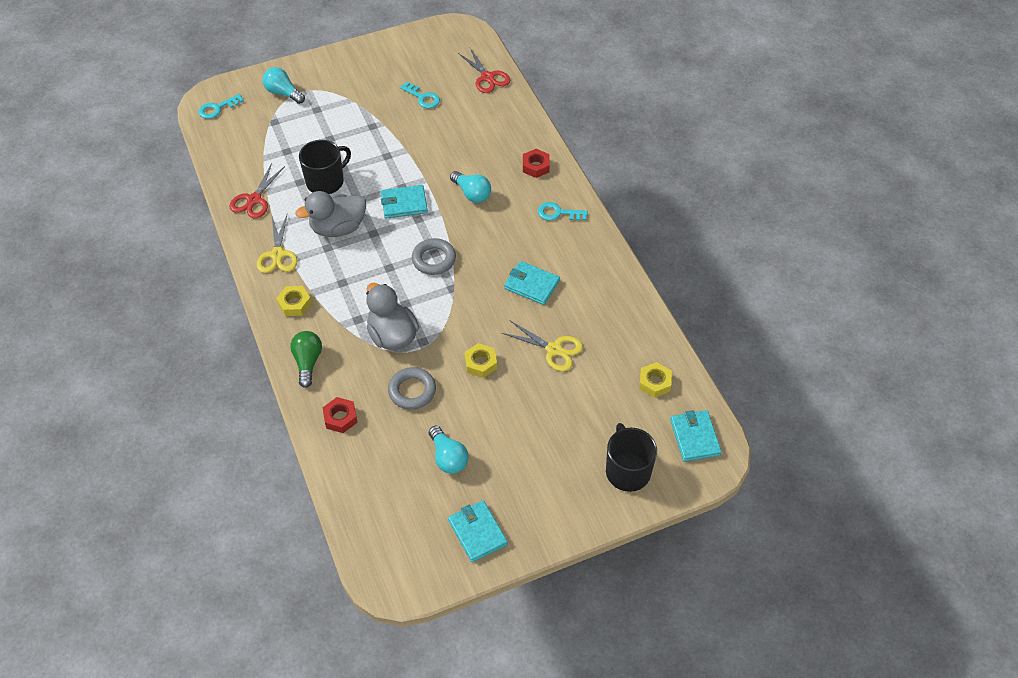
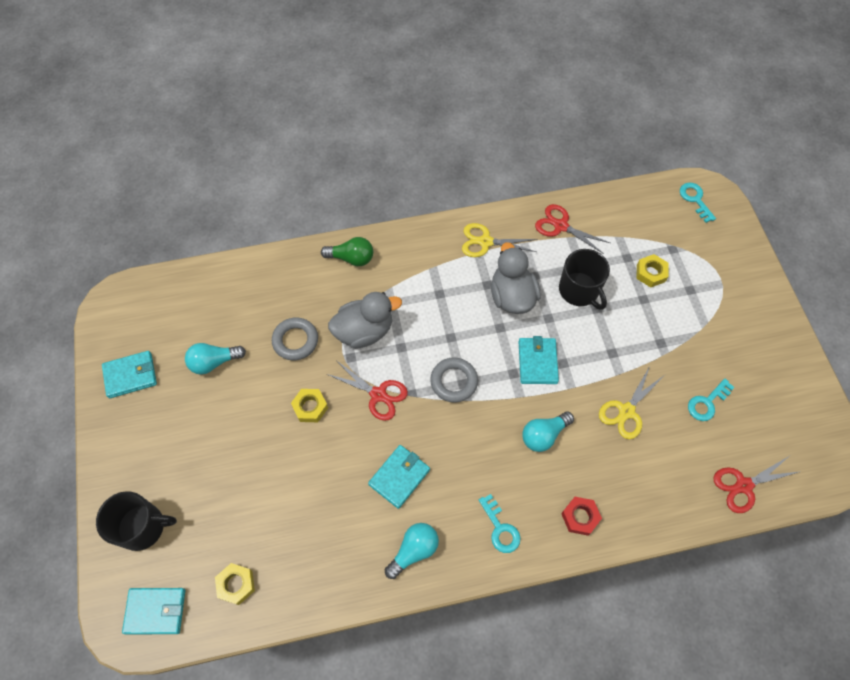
camera: 100 degrees right, 10 degrees up
turquoise light bulb [263,67,305,104] -> turquoise light bulb moved to [385,523,439,579]
yellow nut [276,286,312,316] -> yellow nut moved to [637,254,668,287]
red nut [322,397,358,433] -> none
yellow scissors [502,321,583,371] -> yellow scissors moved to [599,366,663,439]
turquoise key [538,202,588,221] -> turquoise key turned 135 degrees clockwise [479,494,521,553]
none -> red scissors [327,361,408,421]

